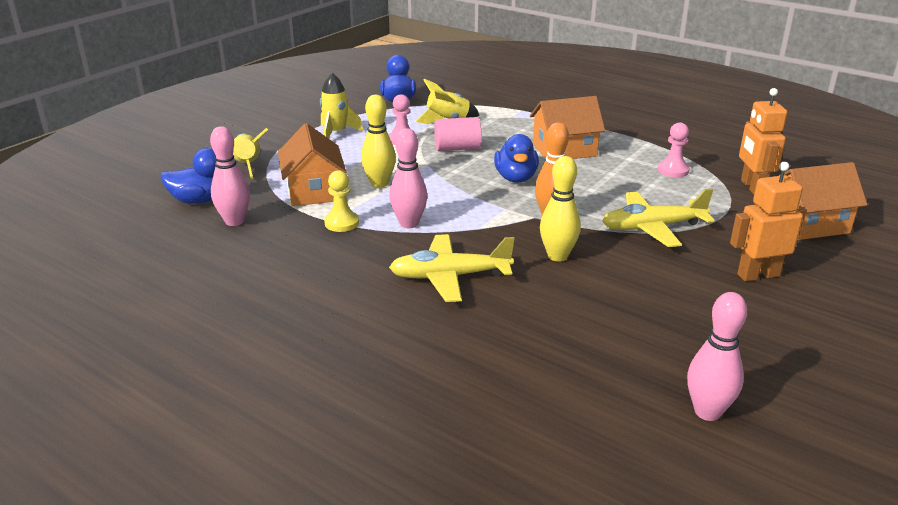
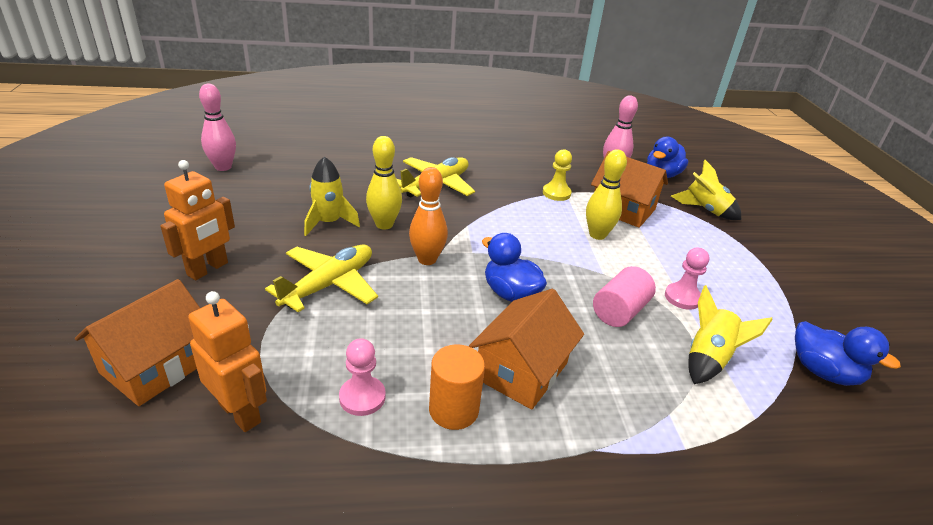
camera: 135 degrees right, 5 degrees up
yellow rocket [320,73,363,138] -> yellow rocket moved to [304,156,360,236]
pink bowling pin [389,128,427,228] -> none
none -> orange cylinder [429,344,485,430]

